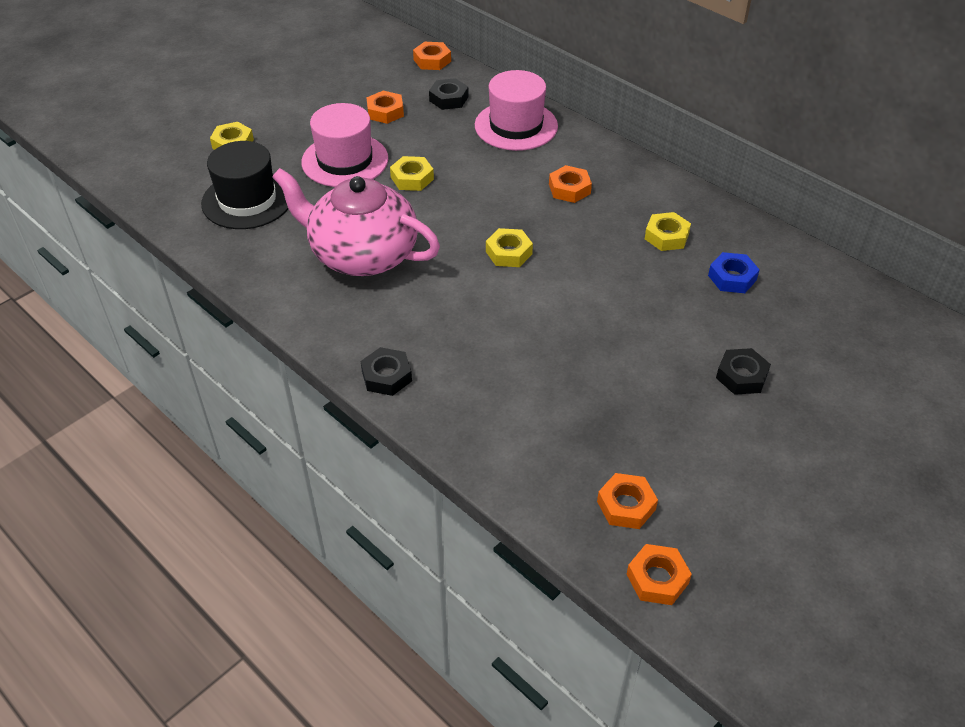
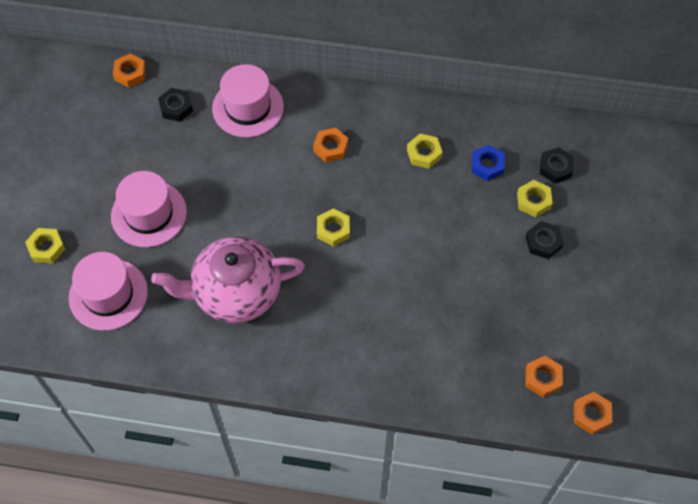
camera: 35 degrees left, 15 degrees up
black hat [201,141,288,229] -> pink hat [69,252,148,331]
black nut [361,347,412,396] -> black nut moved to [539,147,574,184]
orange nut [366,91,404,124] -> none
yellow nut [390,156,434,191] -> yellow nut moved to [517,180,553,217]

